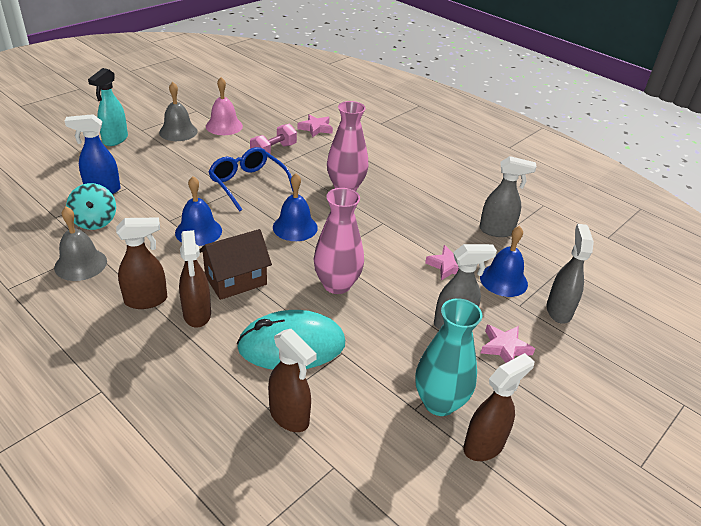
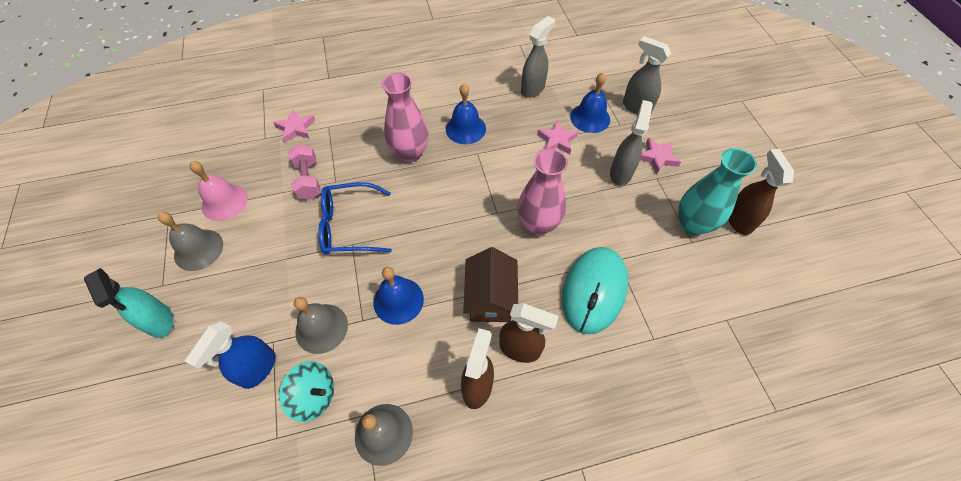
camera: 55 degrees left, 20 degrees up
brown spray bottle [268,329,317,432] -> none
blue bell [273,173,318,241] -> blue bell moved to [446,84,486,144]
none -> grey bell [294,297,348,354]

